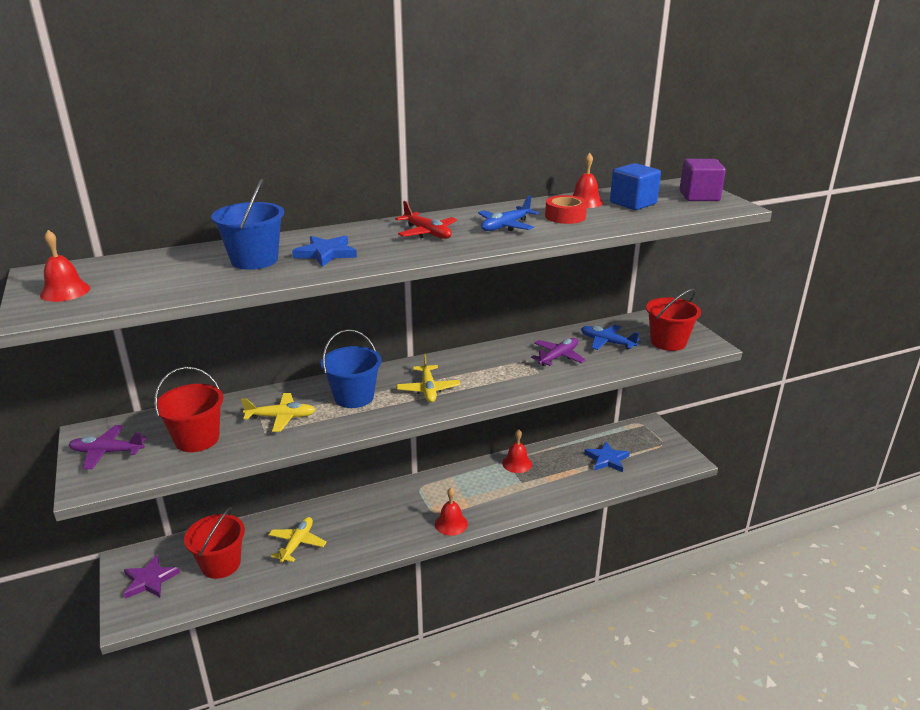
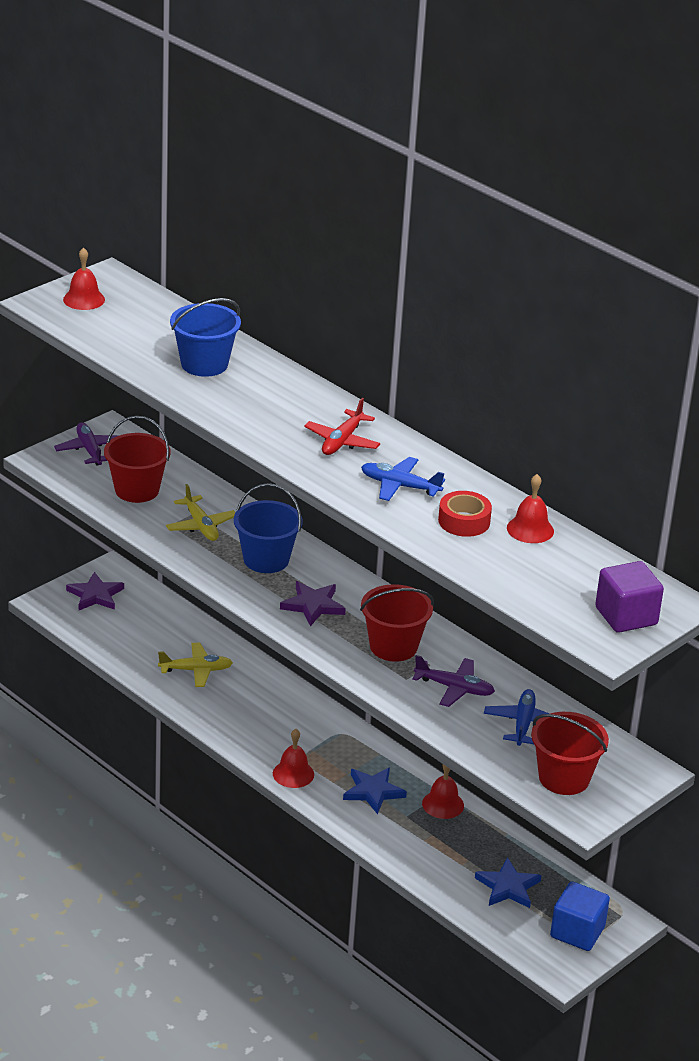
camera: 65 degrees right, 5 degrees up
red bucket [184,507,245,579] -> red bucket moved to [360,584,434,662]
blue star [292,235,357,267] -> blue star moved to [343,767,407,814]
yellow plane [397,354,460,403] -> purple star [280,581,346,626]
blue cube [610,163,661,210] -> blue cube moved to [550,881,610,951]

